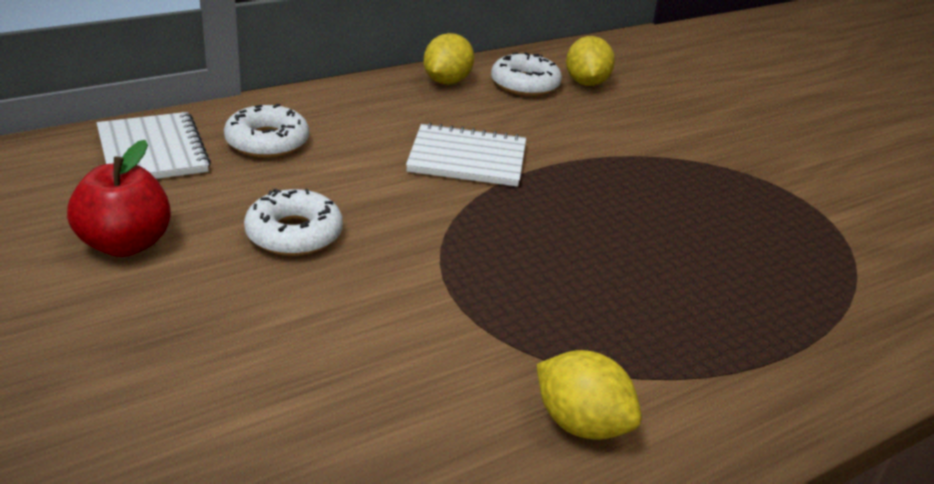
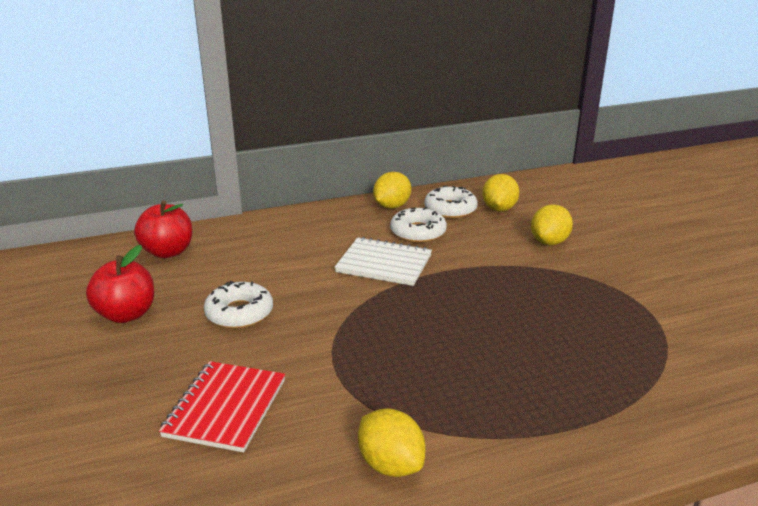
camera: 15 degrees right, 5 degrees down
white notebook [97,112,211,179] -> red apple [134,201,192,258]
white donut [224,104,309,158] -> white donut moved to [390,207,447,243]
none -> red notebook [159,361,285,452]
none -> yellow lemon [531,204,573,245]

